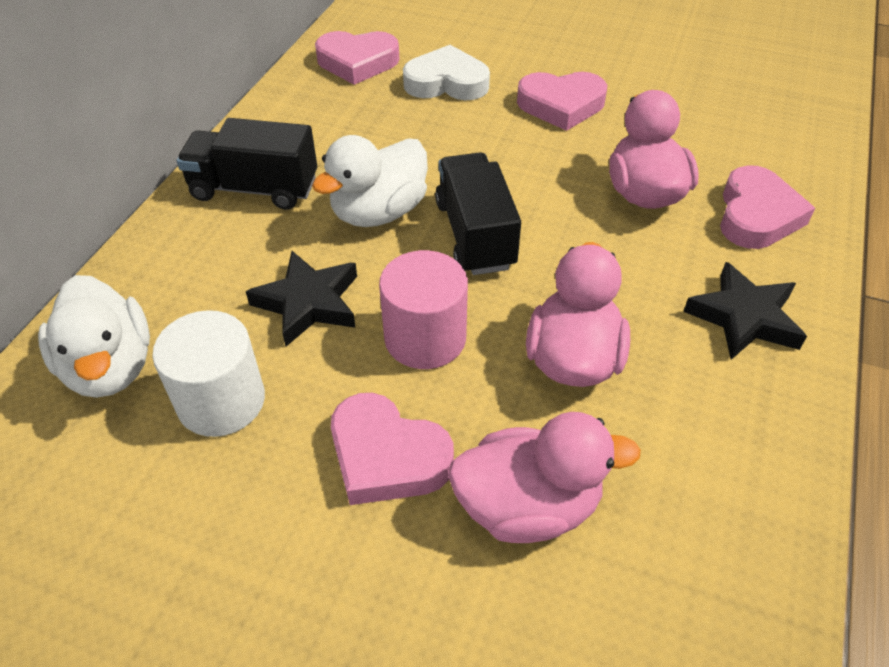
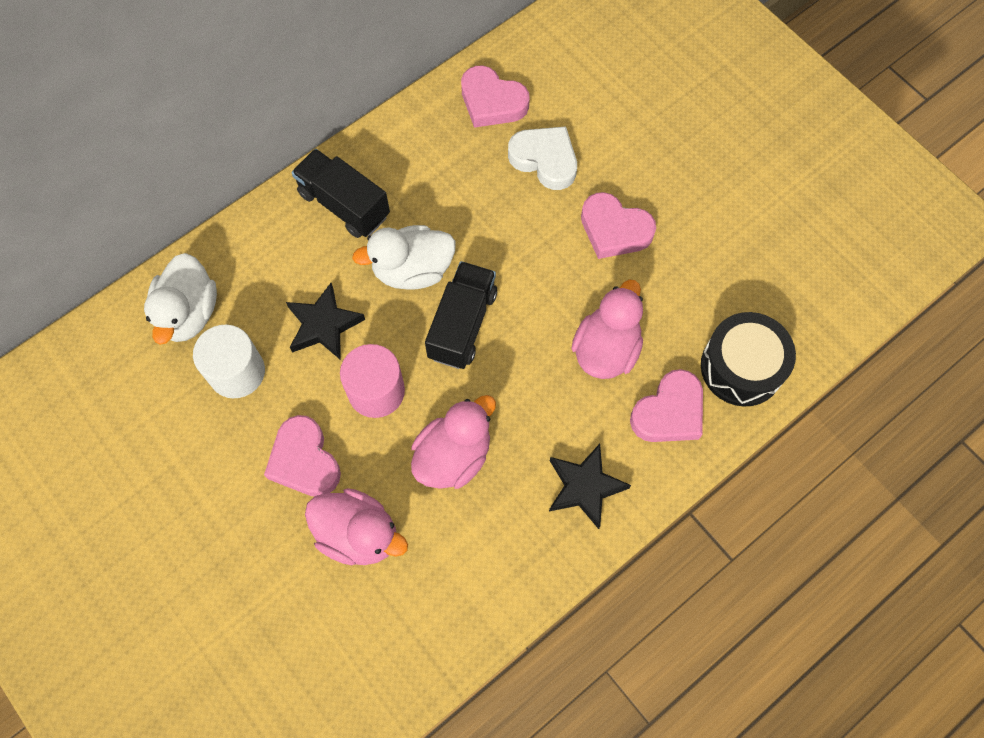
camera: 30 degrees right, 20 degrees up
none -> black drum [701,312,796,406]

